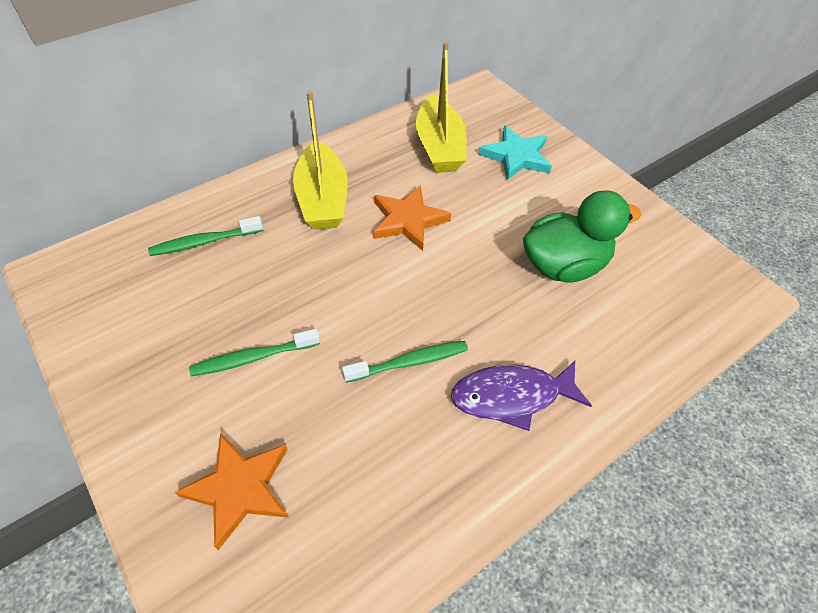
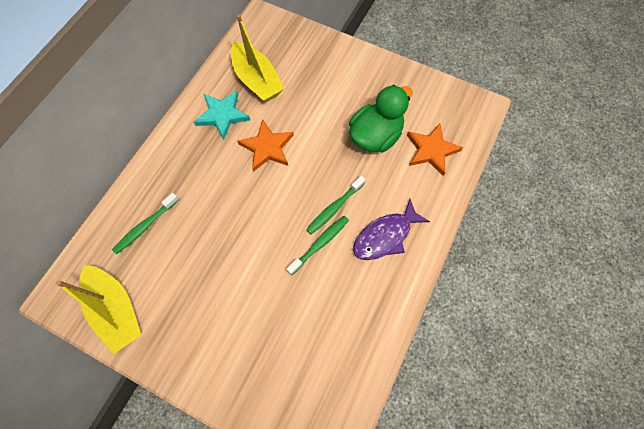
camera: 25 degrees left, 15 degrees up
orange star [175,433,289,550] -> orange star moved to [407,123,463,176]
green toothbrush [189,329,320,377] -> green toothbrush moved to [306,176,366,234]
yellow boat [293,91,348,230] -> yellow boat moved to [56,265,141,354]
turquoise star [478,125,552,180] -> turquoise star moved to [194,91,250,140]

